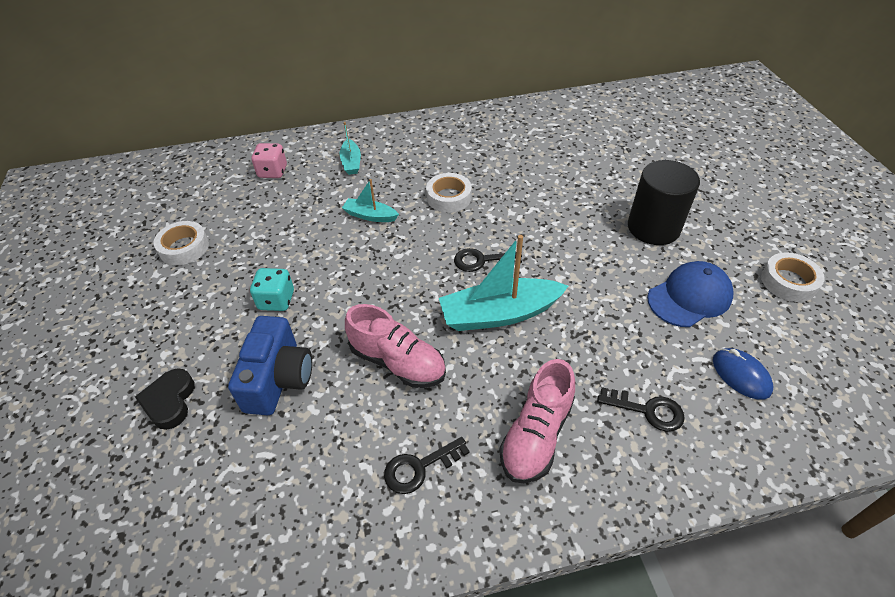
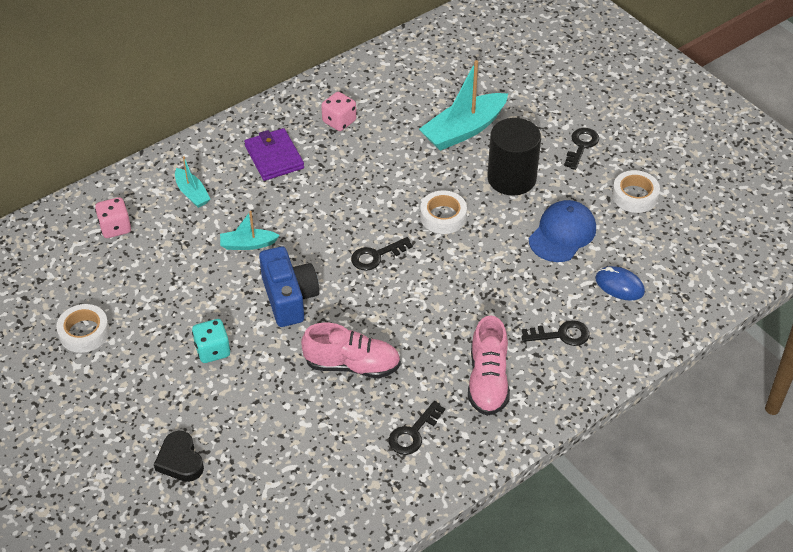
camera: 25 degrees left, 0 degrees up
blue camera [228,316,312,415] -> blue camera moved to [259,246,319,327]
white tape [426,173,472,213] -> white tape moved to [420,191,467,234]
turquoise boat [439,235,568,331] -> turquoise boat moved to [419,60,508,151]
none -> purple wallet [244,128,304,181]
none -> pink dice [321,92,356,131]
none -> black key [564,128,599,170]

